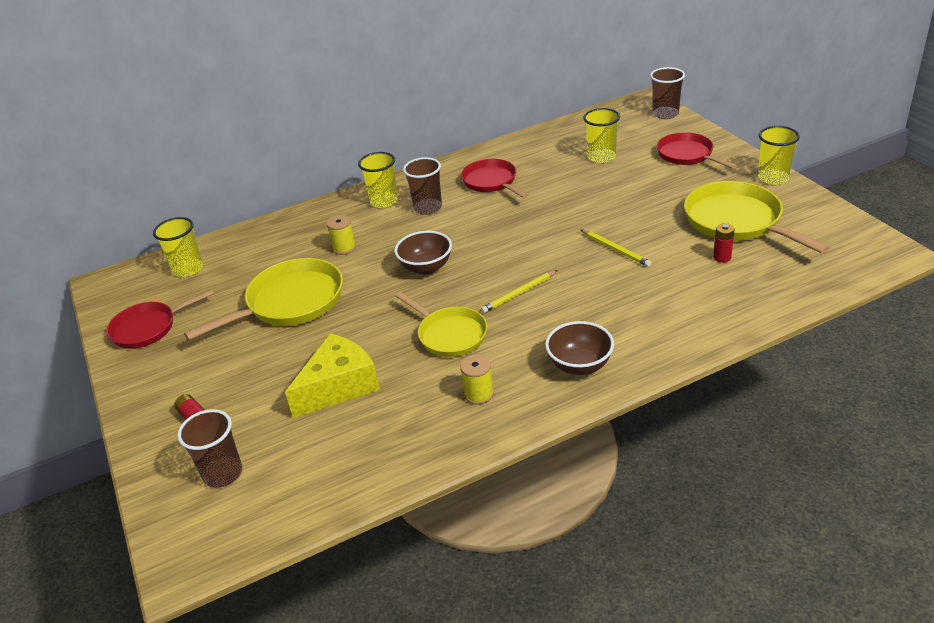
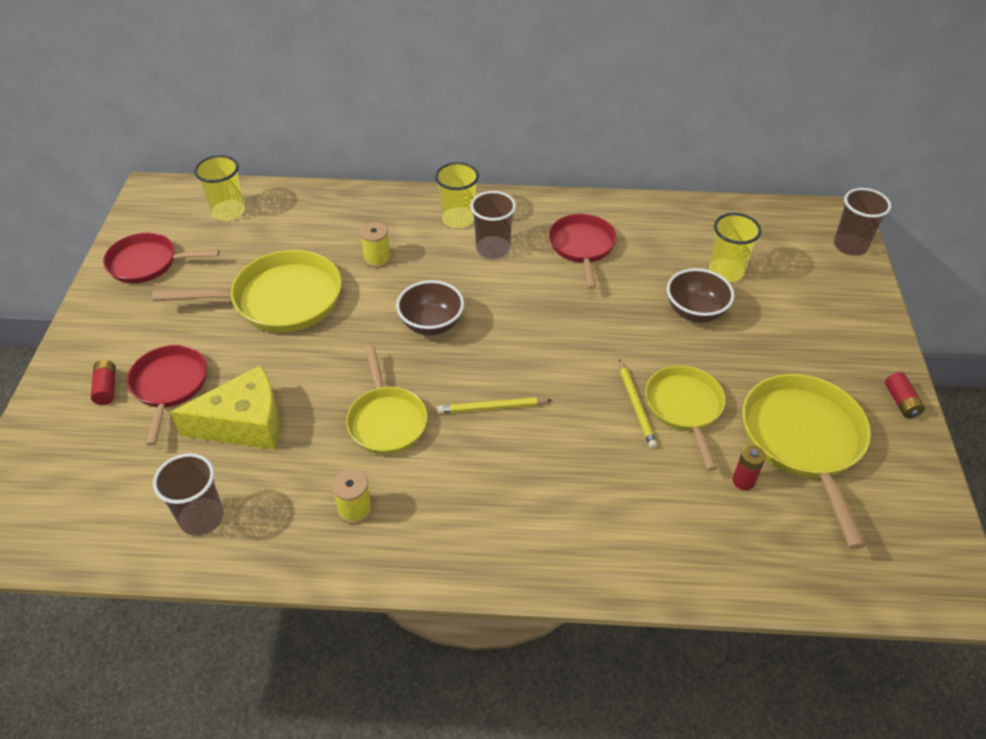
camera: 25 degrees right, 10 degrees up
brown cup [177,409,242,488] -> brown cup moved to [153,453,224,536]
brown bowl [545,321,614,375] -> brown bowl moved to [667,268,735,322]
red pan [657,132,737,169] -> red pan moved to [127,345,207,446]
yellow cup [758,126,800,185] -> red battery [885,372,925,418]
none -> yellow pan [645,365,726,471]

